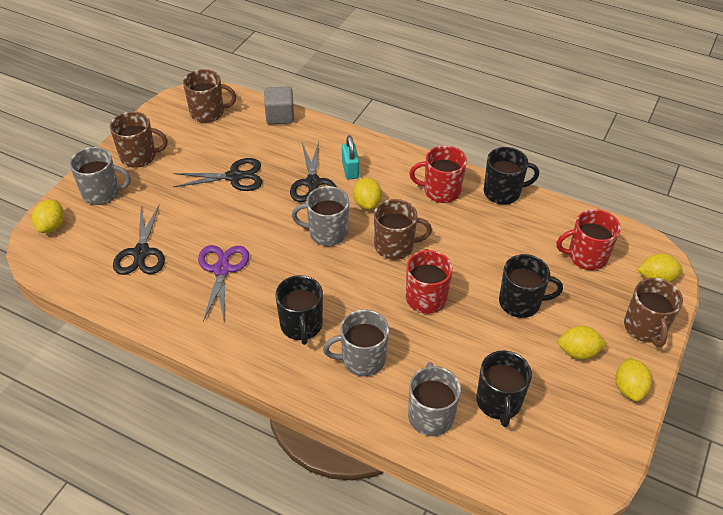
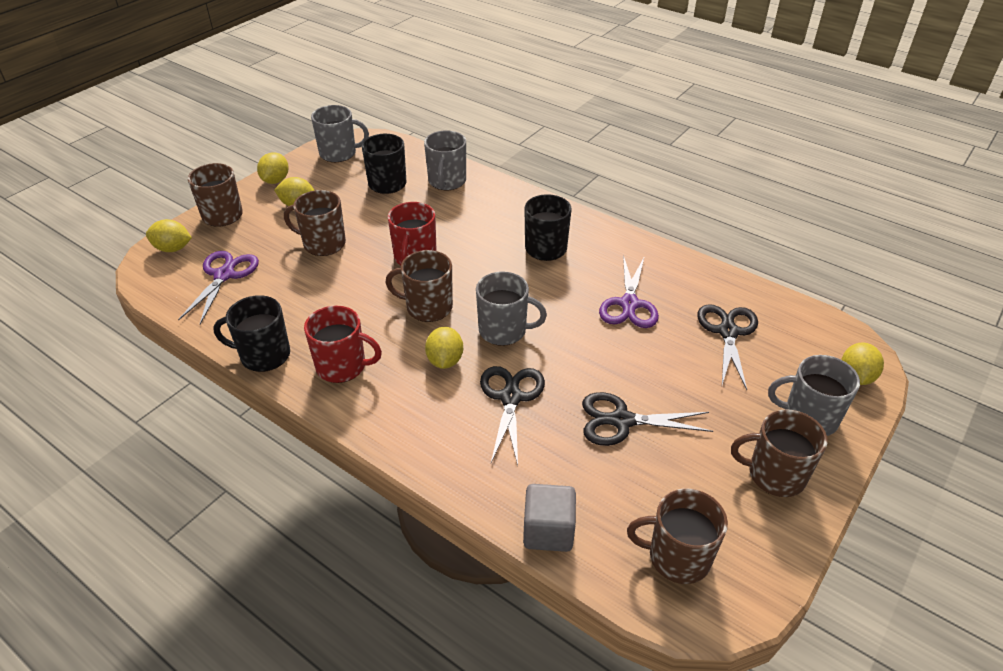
camera: 170 degrees left, 5 degrees down
grey mug [323,309,389,376] -> grey mug moved to [311,105,369,162]
turquoise padlock [342,135,359,180] -> none
black mug [499,254,563,318] -> brown mug [284,190,346,256]
red mug [556,209,621,270] -> purple scissors [178,251,259,324]

